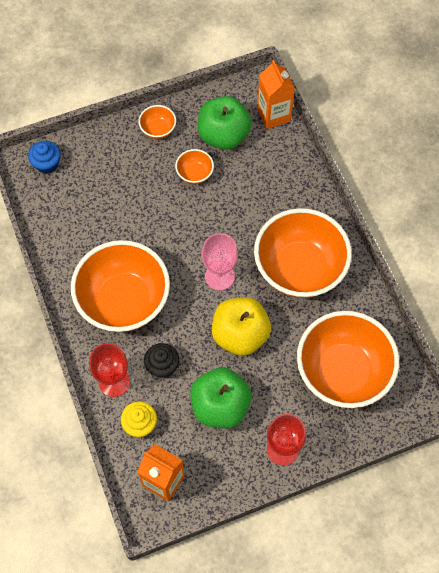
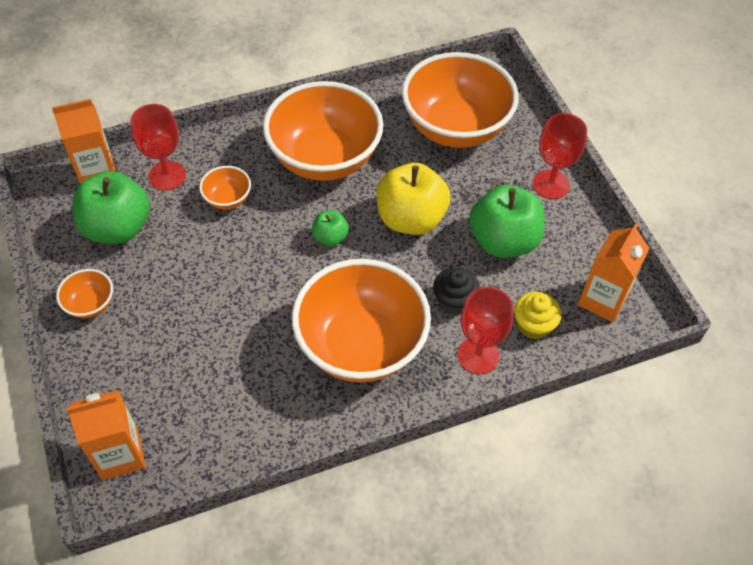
camera: 90 degrees left, 10 degrees down
blue cupcake [28,141,61,174] -> orange carton [66,390,145,480]
orange bowl [175,149,214,184] -> orange bowl moved to [199,166,251,210]
pink goblet [202,233,238,290] -> green apple [312,211,349,246]
none -> red goblet [130,104,186,190]

